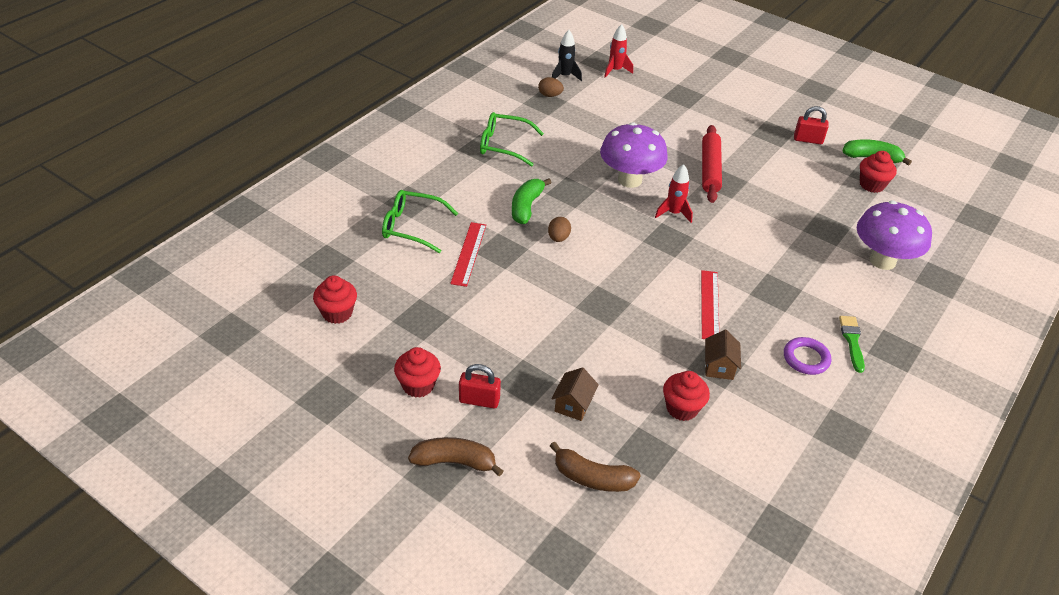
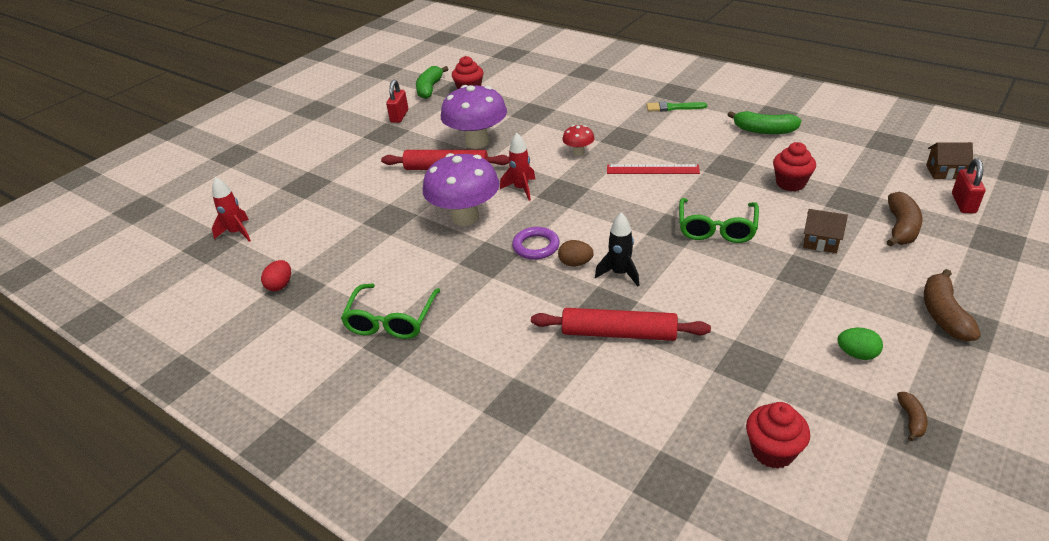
camera: 85 degrees left, 5 degrees down
green glasses [382,190,458,253] -> green glasses moved to [679,198,759,243]
red cupcake [394,347,441,398] -> green egg [837,328,883,360]
red ruler [450,222,486,287] -> red rolling pin [531,308,711,341]
red padlock [459,364,501,408] -> red padlock moved to [952,159,985,213]
green banana [512,178,552,224] -> green banana moved to [728,111,801,134]
brown egg [538,77,564,97] -> red egg [261,260,291,291]
black rocket [552,30,582,81] -> black rocket moved to [595,212,639,286]
brown house [705,330,741,380] -> brown house moved to [926,142,973,179]
purple ring [784,337,831,375] -> purple ring moved to [512,227,560,260]
purple mushroom [857,200,932,270] -> purple mushroom moved to [441,85,507,149]
none -> red mushroom [562,125,594,156]
none -> brown banana [897,392,928,441]

